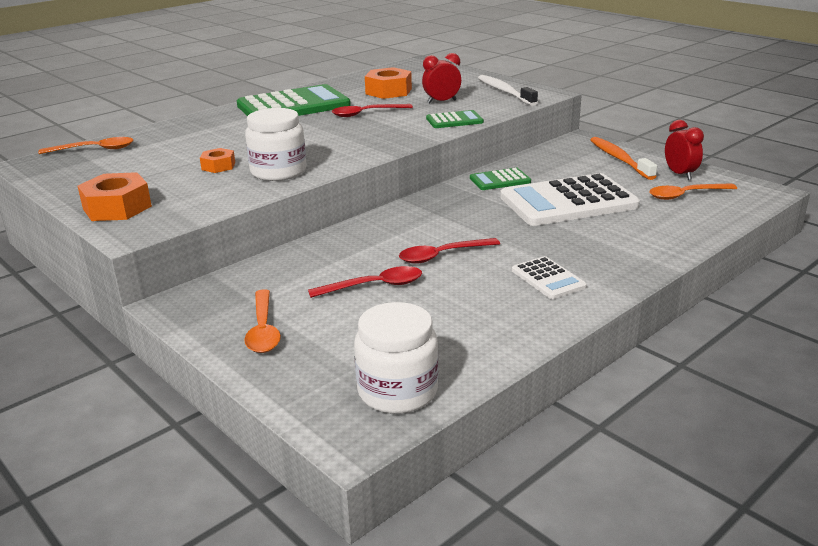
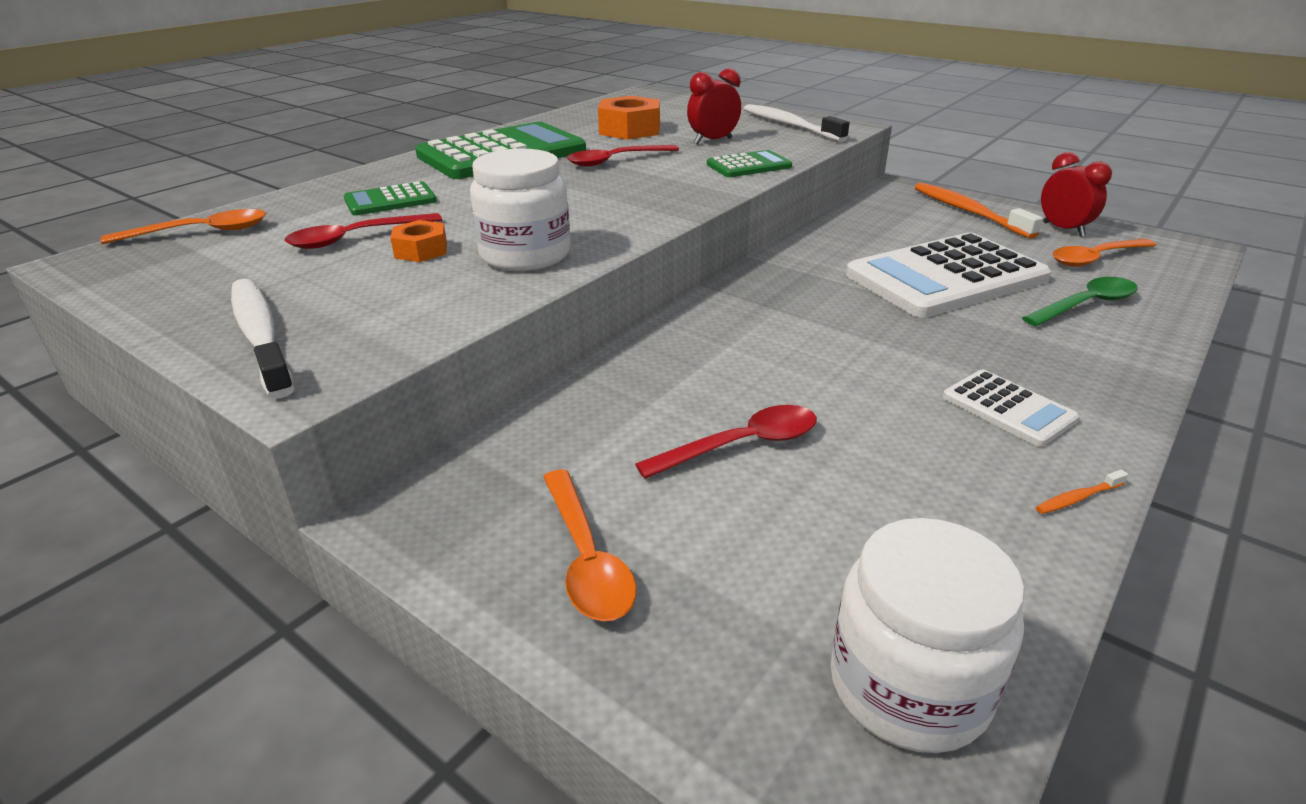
camera: 10 degrees left, 5 degrees up
orange nut [78,172,152,221] -> white toothbrush [231,279,294,398]
red spoon [399,238,500,264] -> red spoon moved to [285,213,442,249]
green calculator [470,168,531,190] -> green calculator moved to [344,181,437,216]
none -> green spoon [1022,277,1138,326]
none -> orange toothbrush [1036,470,1128,514]

